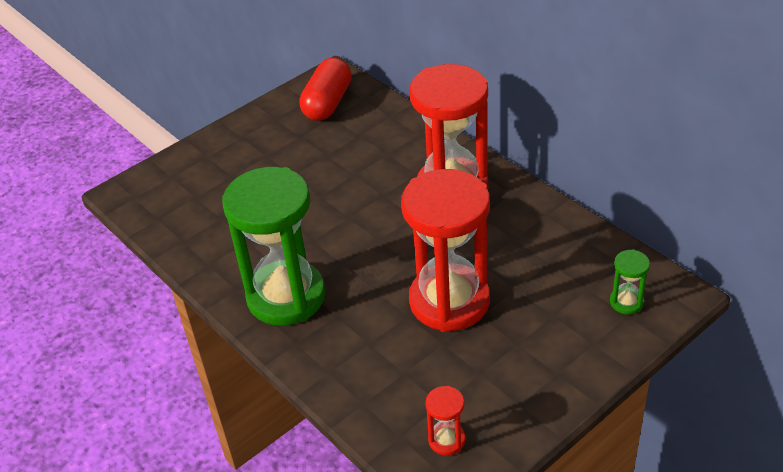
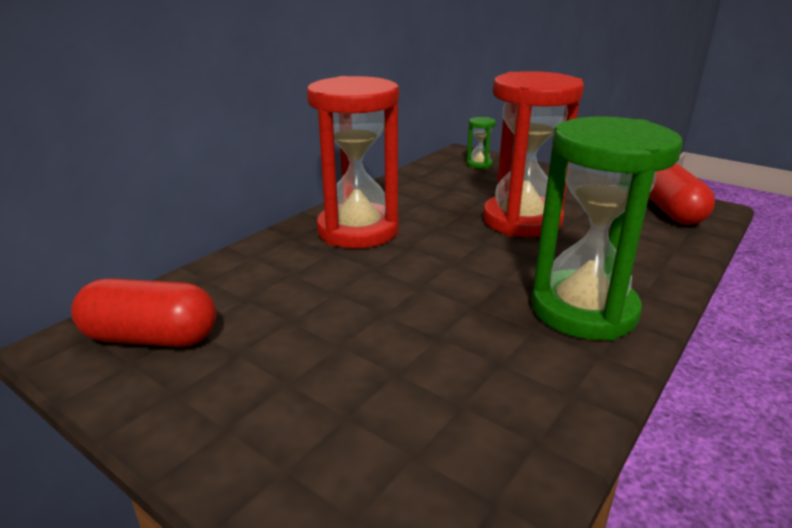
camera: 105 degrees left, 15 degrees down
red hourglass [426,386,466,456] -> red capsule [649,164,715,225]

